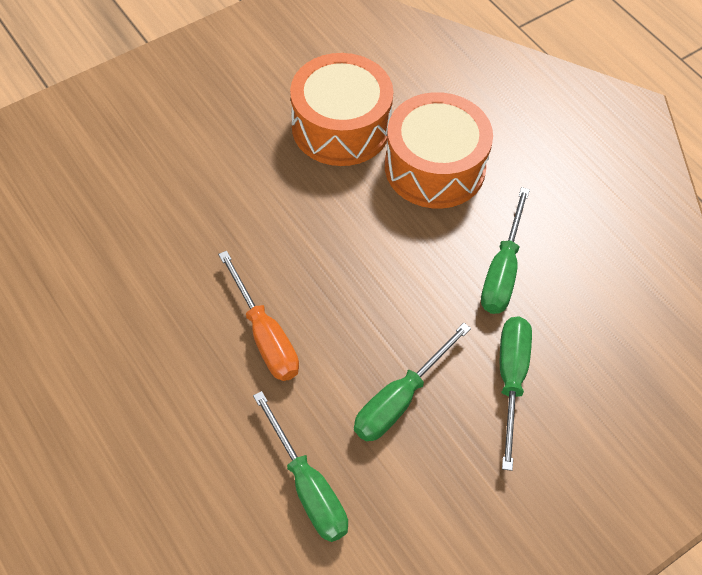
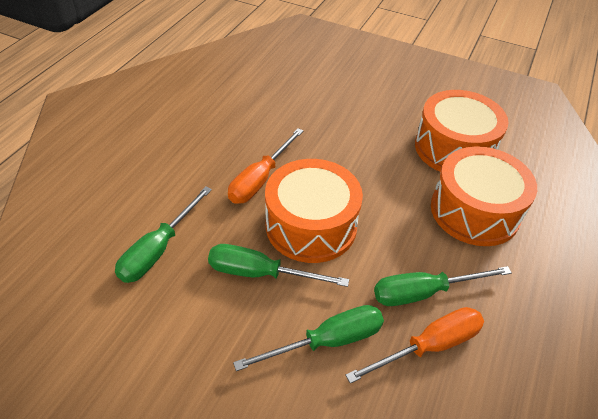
camera: 60 degrees right, 10 degrees down
none -> orange drum [265,159,363,263]
none -> orange screwdriver [345,307,484,384]

